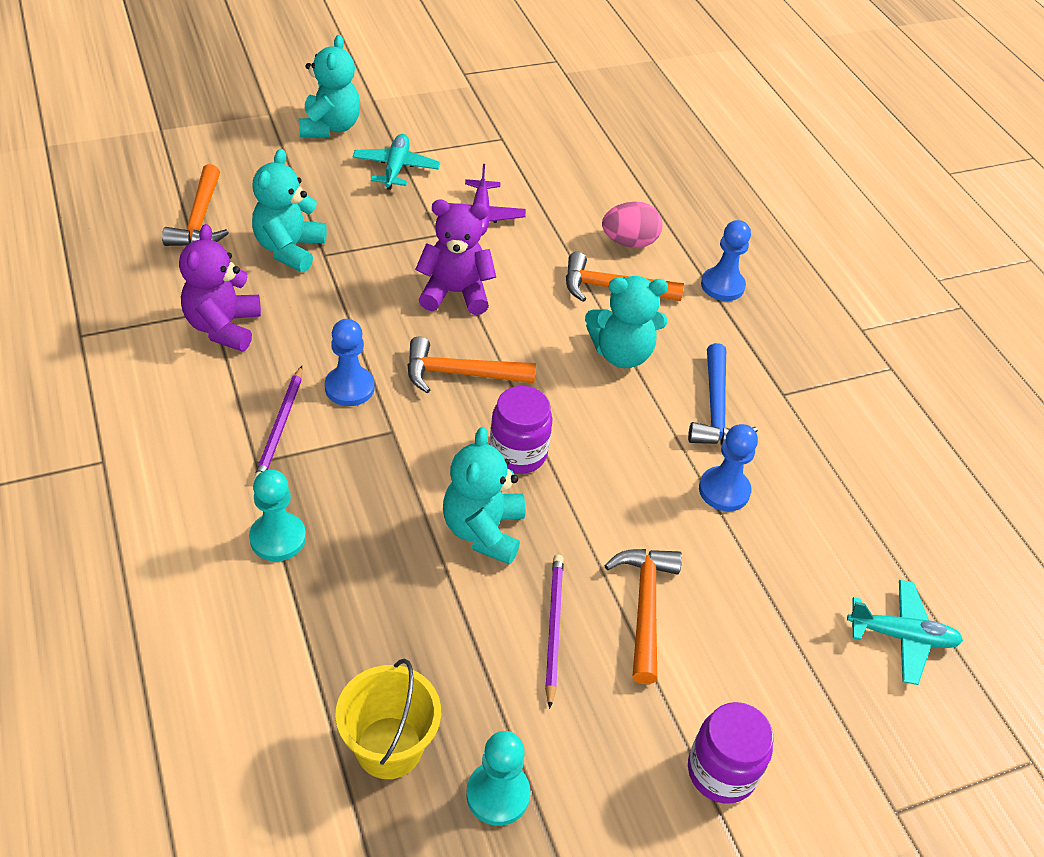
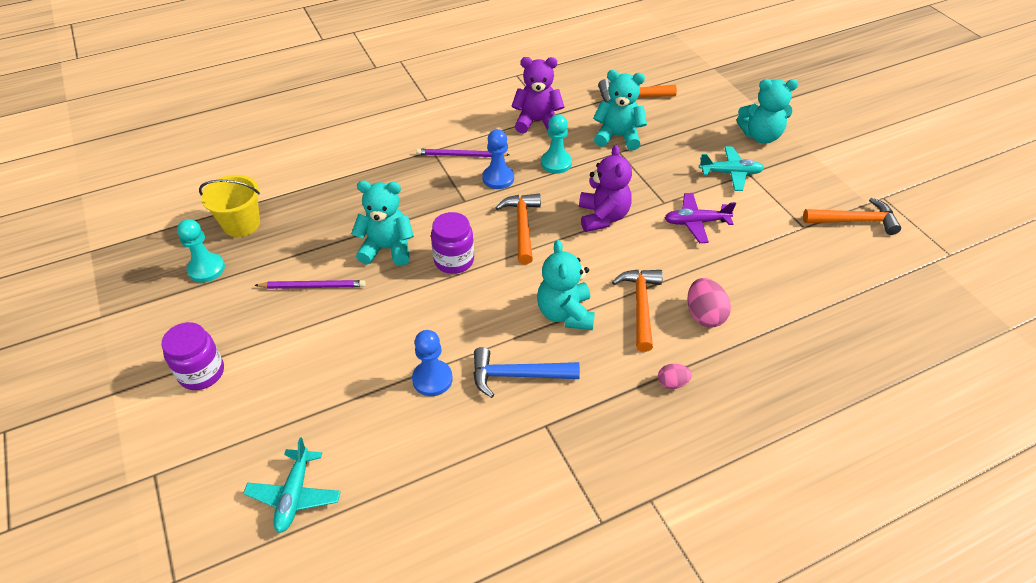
camera: 90 degrees right, 0 degrees up
turquoise pawn [249,470,306,561] -> turquoise pawn moved to [541,114,572,174]
orange hammer [604,549,682,684] -> orange hammer moved to [803,198,901,235]
blue pawn [701,220,751,301] -> pink egg [658,364,692,389]

